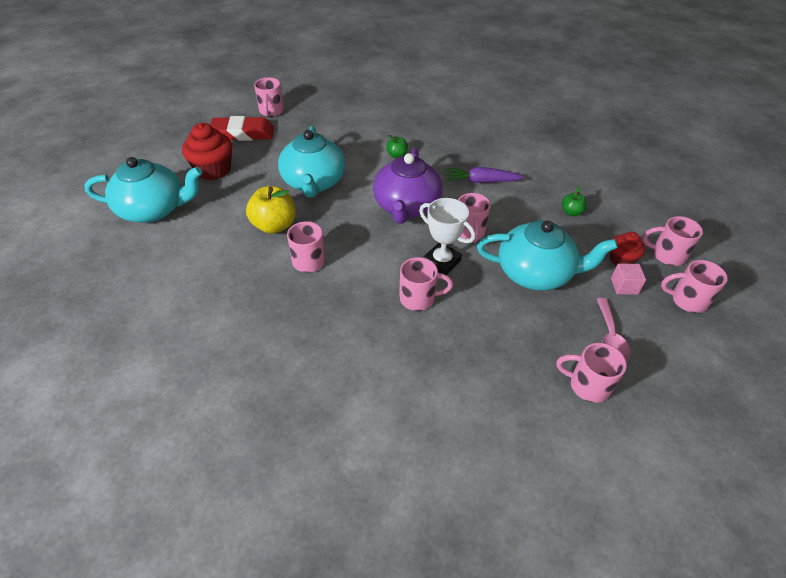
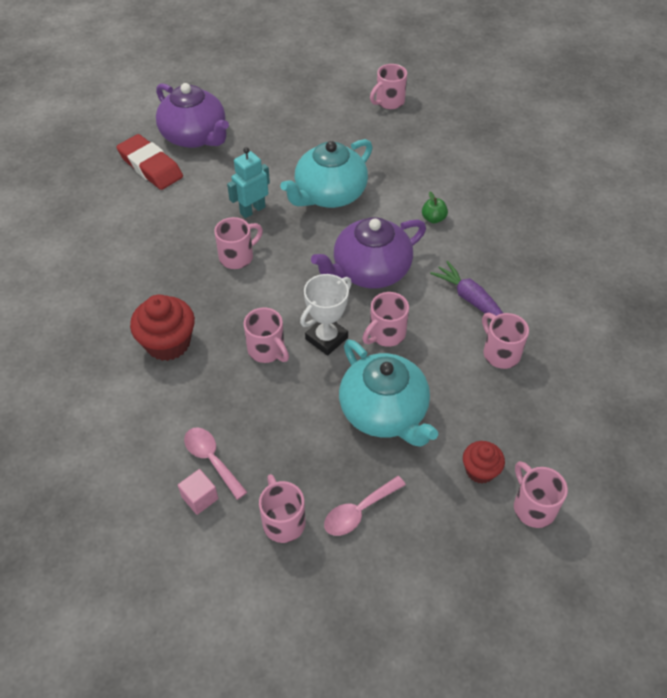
camera: 50 degrees right, 5 degrees up
turquoise teapot [85,157,202,223] -> purple teapot [156,83,229,148]
red cupcake [182,123,232,180] -> red cupcake moved to [130,294,195,361]
red eraser [210,116,274,141] -> red eraser moved to [116,134,183,190]
yellow apple [246,186,296,234] -> turquoise robot [227,147,270,218]
white trophy [419,198,475,275] -> white trophy turned 45 degrees clockwise [300,274,352,356]
green apple [562,186,587,216] -> none
pink cube [611,264,646,295] -> pink cube moved to [178,469,218,515]
pink mug [661,260,728,313] -> pink mug moved to [482,313,529,369]
none -> pink spoon [184,428,248,500]

